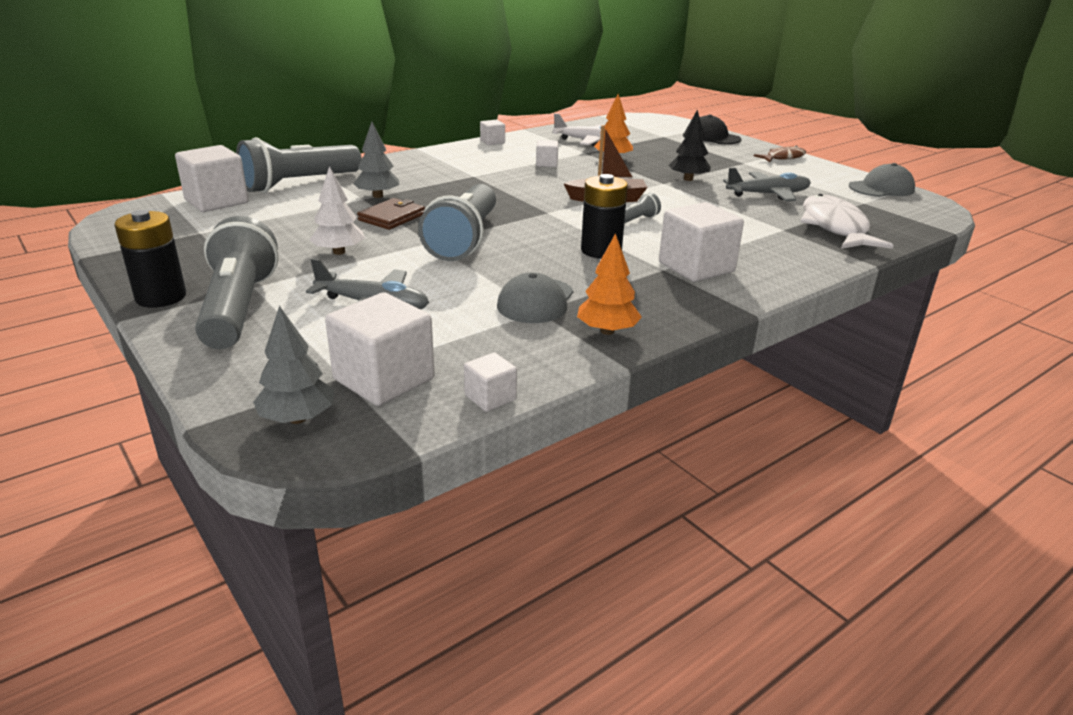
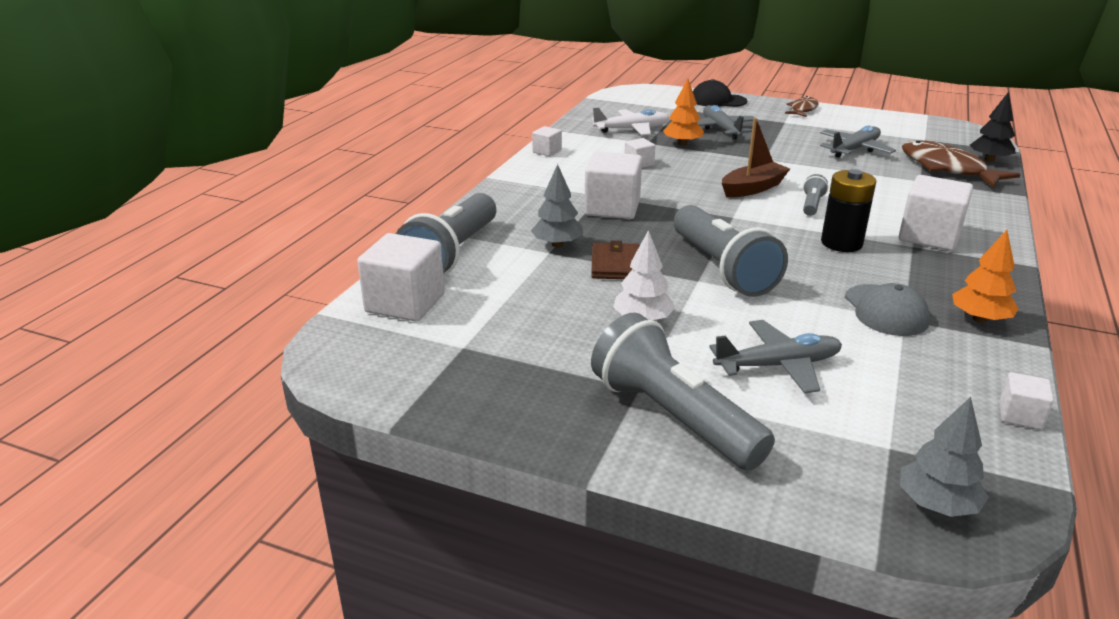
camera: 30 degrees left, 0 degrees up
black battery [114,210,186,308] -> none
white cube [325,292,435,406] -> white cube moved to [584,152,642,219]
black tree [669,110,711,181] -> black tree moved to [970,92,1015,162]
white fish [801,194,893,249] -> brown fish [902,140,1020,187]
grey cap [849,163,915,197] -> none
none -> grey plane [697,105,755,140]

